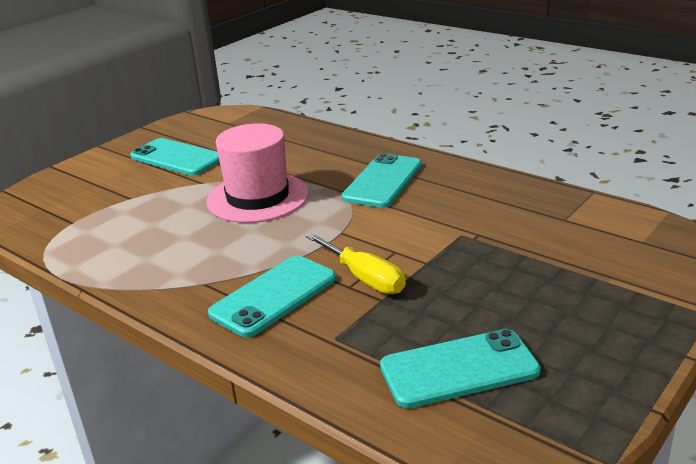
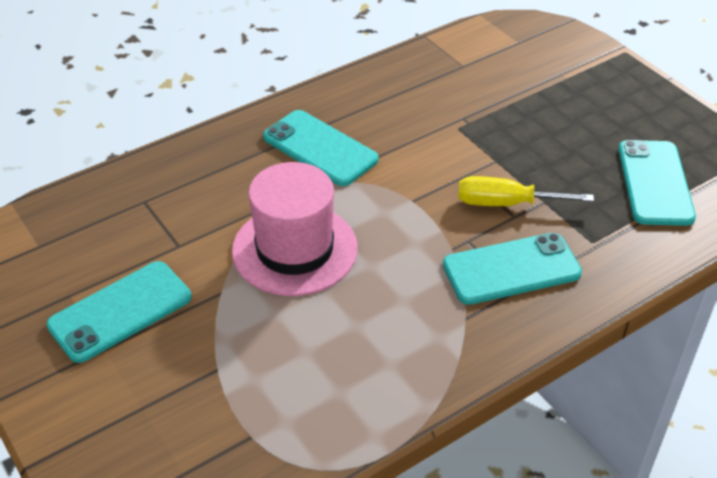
camera: 75 degrees left, 15 degrees up
turquoise phone [208,255,336,337] -> turquoise phone turned 75 degrees counterclockwise [443,233,582,305]
yellow screwdriver [306,233,406,294] -> yellow screwdriver turned 150 degrees counterclockwise [458,176,594,206]

